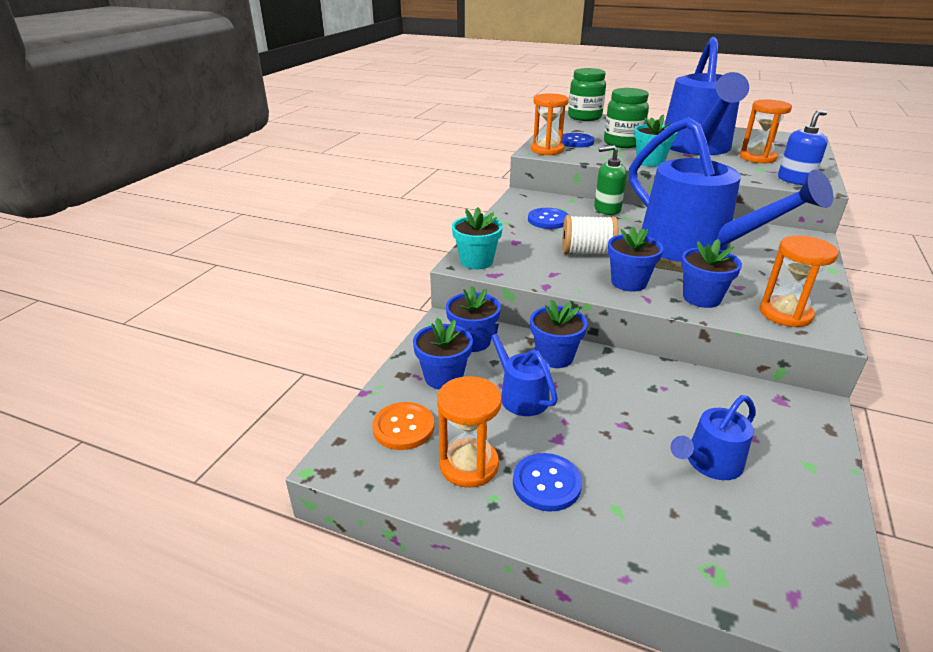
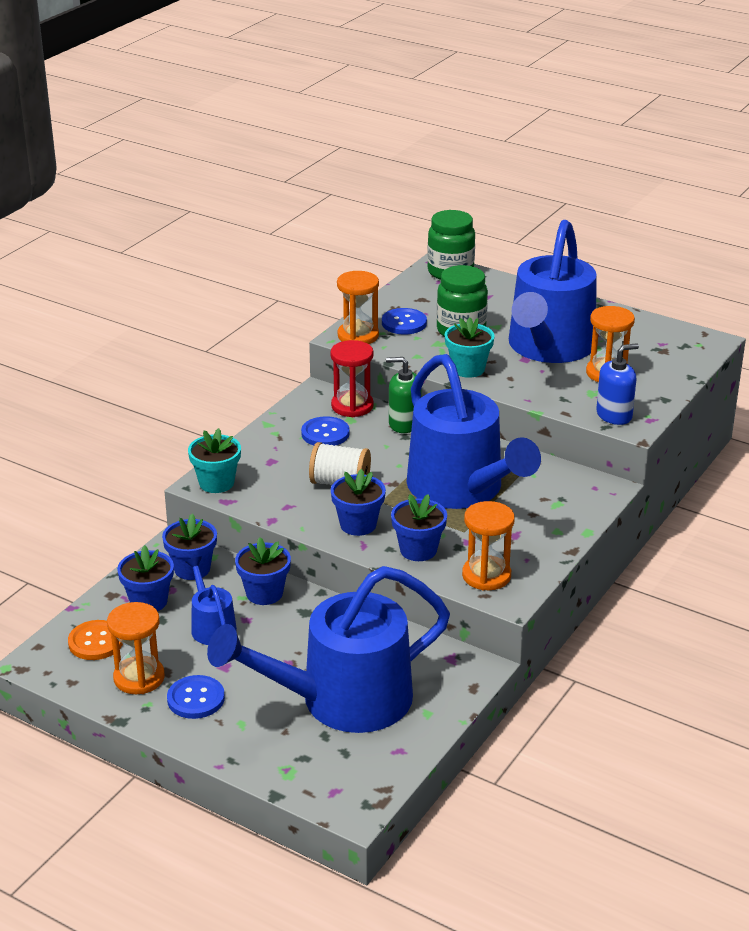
camera: 10 degrees right, 0 degrees up
blue watering can [671,395,756,480] -> blue watering can [207,566,450,733], size x2.27
none -> red hourglass [330,340,374,417]

